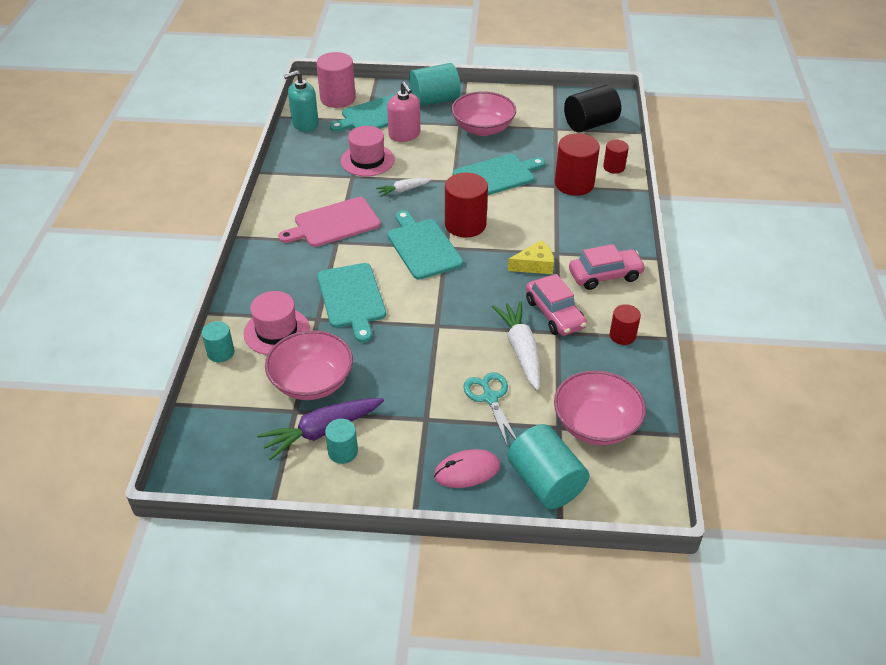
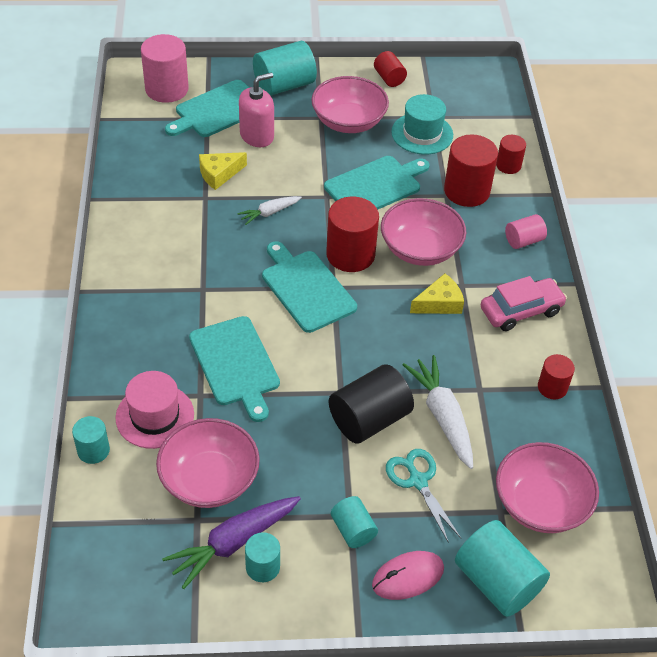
camera: 10 degrees left, 5 degrees up
pink cutting board [278,197,381,247] -> none
turquoise soap dispenser [284,70,319,132] -> none
pink hat [341,126,395,176] -> yellow cheese [199,152,247,190]
pink soap dispenser [387,82,420,142] -> pink soap dispenser turned 90 degrees counterclockwise [239,73,274,147]
pink car [526,274,587,336] -> none
black cylinder [564,85,621,133] -> black cylinder moved to [329,364,414,444]
none -> turquoise cylinder [331,496,378,548]
none -> red cylinder [374,51,407,87]
none -> pink bowl [381,198,466,266]
none -> turquoise hat [391,94,453,155]
none -> pink cylinder [505,214,547,249]

